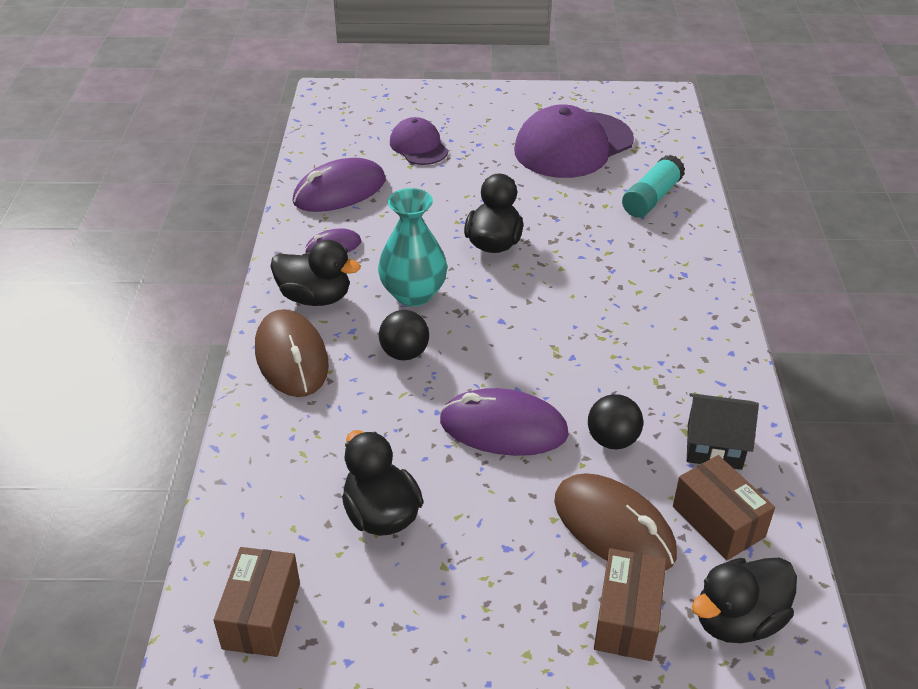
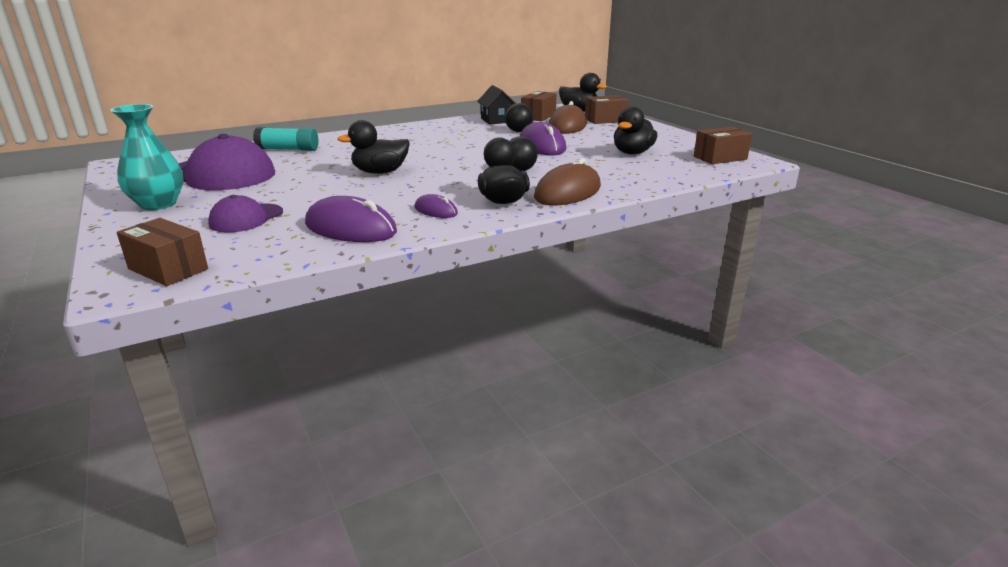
camera: 120 degrees left, 15 degrees down
turquoise vase [378,188,448,306] -> turquoise vase moved to [110,104,184,210]
none -> brown box [117,218,208,286]

